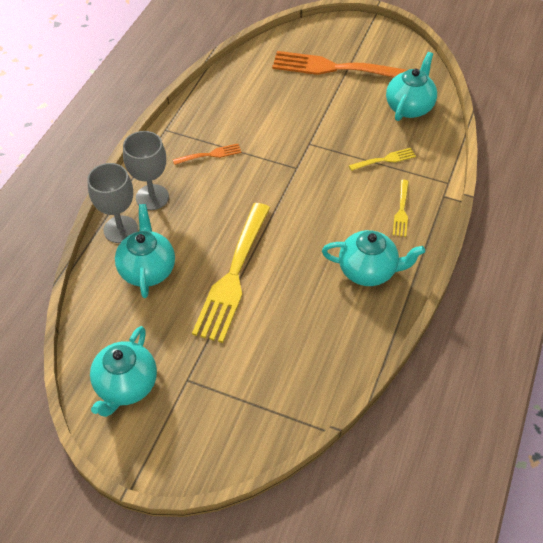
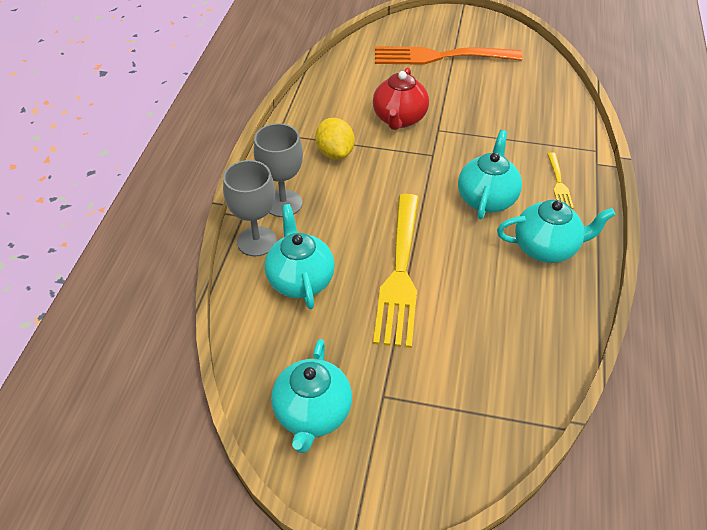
camera: 10 degrees left, 5 degrees down
orange fork [173,144,242,165] -> yellow lemon [315,118,354,160]
yellow fork [349,148,416,171] -> none
turquoise teapot [386,52,437,121] -> turquoise teapot moved to [458,130,522,220]
none -> red teapot [373,67,429,130]

